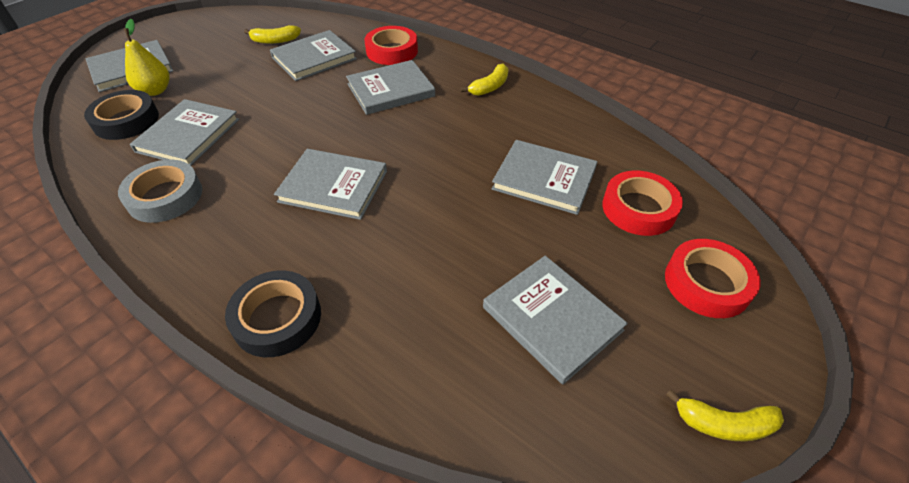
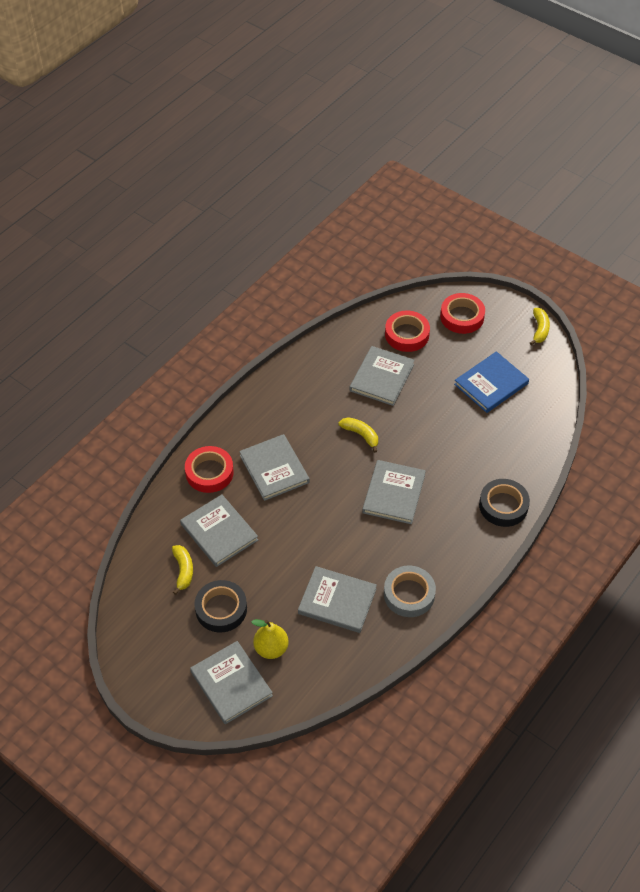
camera: 90 degrees left, 5 degrees up
black tape [84,90,159,140] -> black tape moved to [194,580,247,632]
yellow banana [461,64,509,96] -> yellow banana moved to [338,417,378,453]
grey book [483,256,628,384] -> blue book [454,351,529,413]

